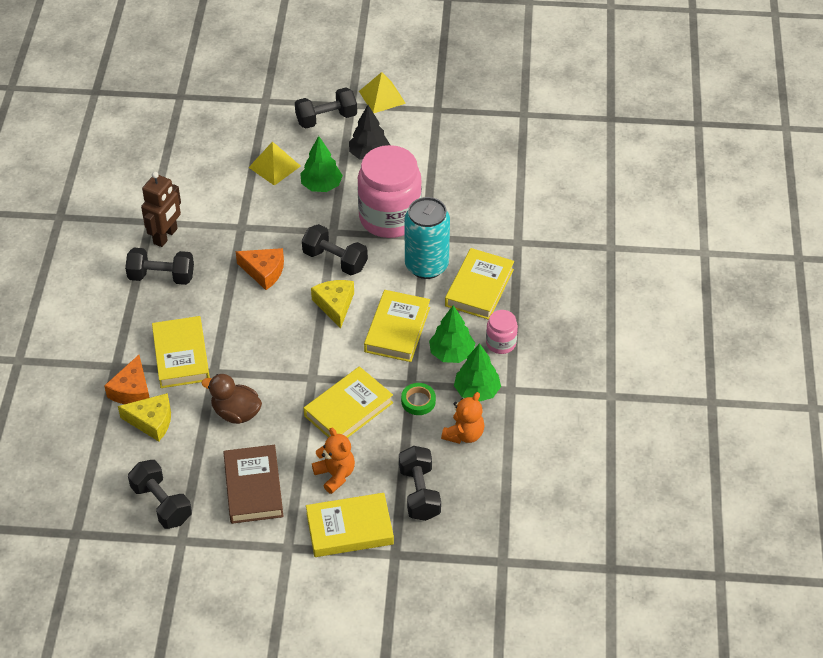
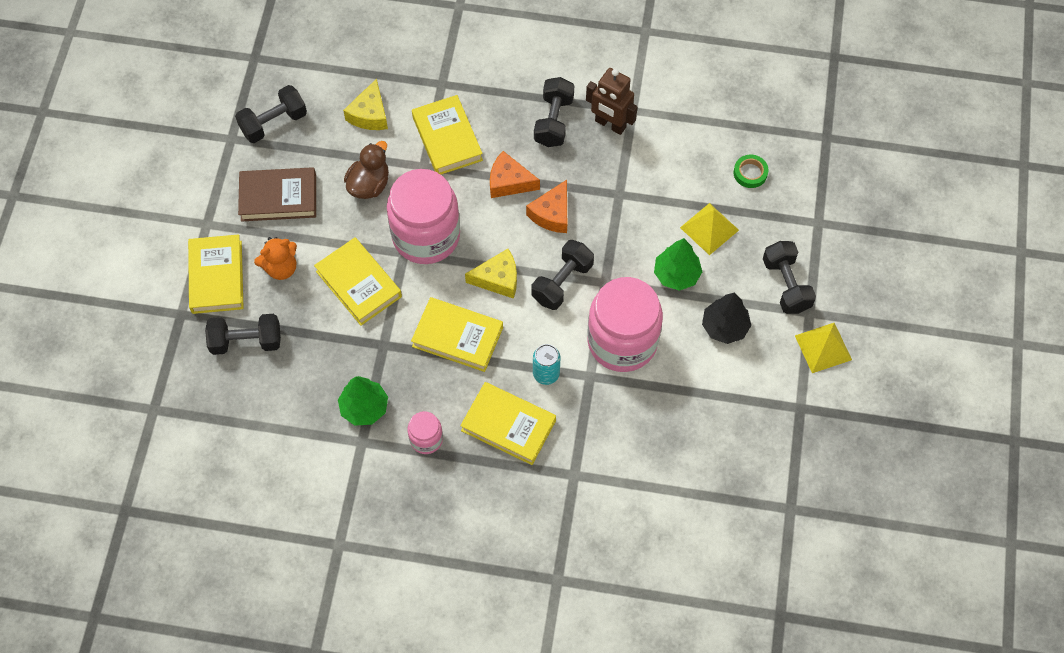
camera: 95 degrees right, 15 degrees up
orange cheese [104,355,150,404] -> orange cheese moved to [490,151,540,198]
yellow book [152,316,210,388] -> yellow book turned 75 degrees clockwise [412,95,483,175]
green tape [401,383,436,415] -> green tape moved to [734,155,769,188]
turquoise can [405,197,450,279] -> turquoise can [533,344,561,385], size x0.55
green tree [429,305,475,363] -> none
orange teddy bear [441,392,485,444] -> none
none -> pink jar [387,169,460,264]

